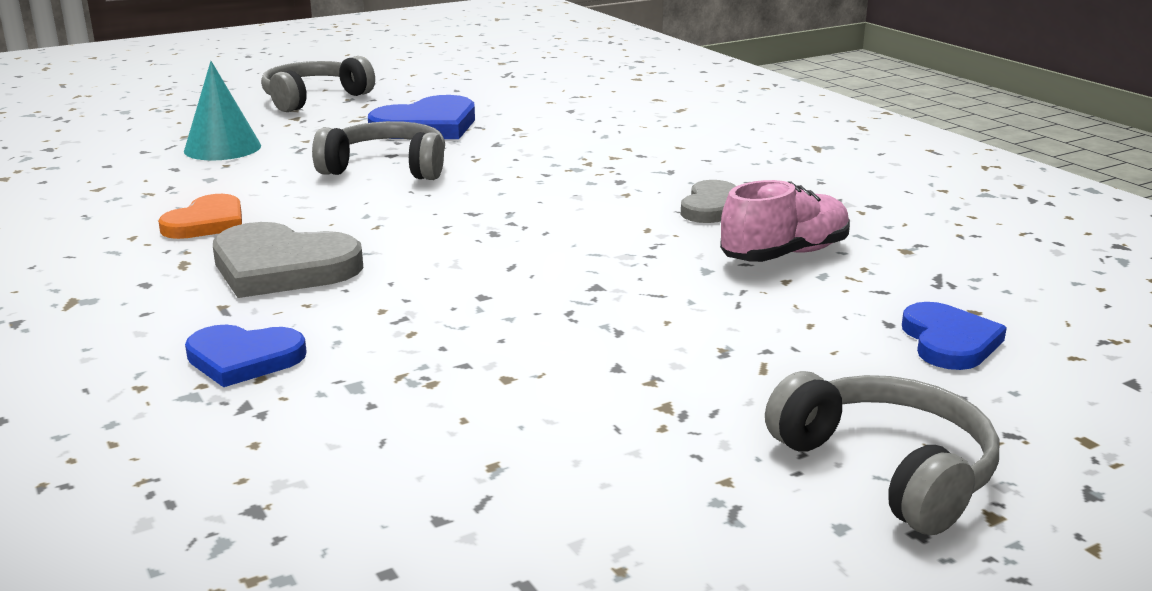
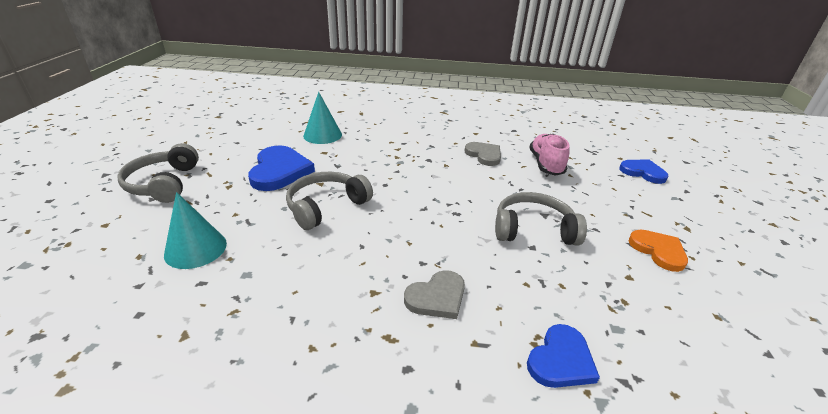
camera: 55 degrees left, 10 degrees up
orange heart [158,194,242,239] -> orange heart moved to [629,230,688,272]
grey heart [213,222,363,298] -> grey heart [404,270,465,319], size x0.64
grey headphones [765,371,999,535] -> grey headphones moved to [495,192,587,246]
none -> turquoise cone [303,92,342,144]

